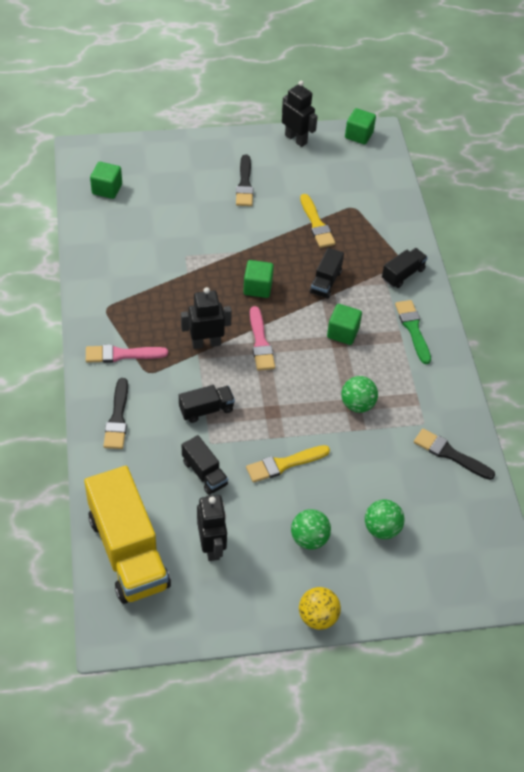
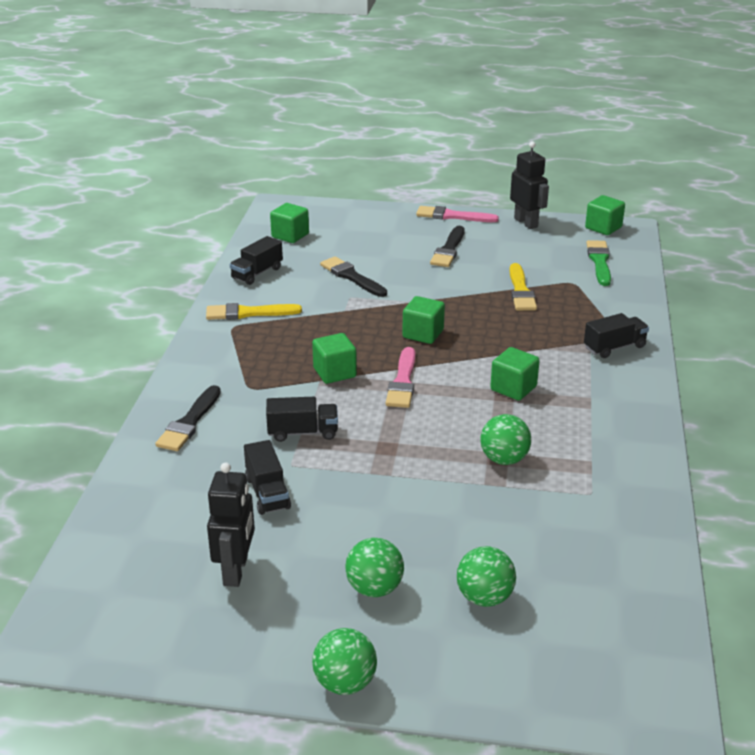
camera: 20 degrees right, 20 degrees down
yellow truck [84,466,171,604] -> none
pink brush [86,344,168,363] -> pink brush moved to [416,206,499,222]
black robot [181,287,232,349] -> green cube [312,333,357,384]
yellow brush [246,445,330,483] -> yellow brush moved to [206,303,302,320]
yellow ball [299,587,341,630] -> green ball [312,628,377,695]
black truck [310,248,344,299] -> black truck moved to [230,236,283,285]
green brush [395,300,431,364] -> green brush moved to [586,240,611,286]
black brush [414,428,495,480] -> black brush moved to [320,256,387,297]

